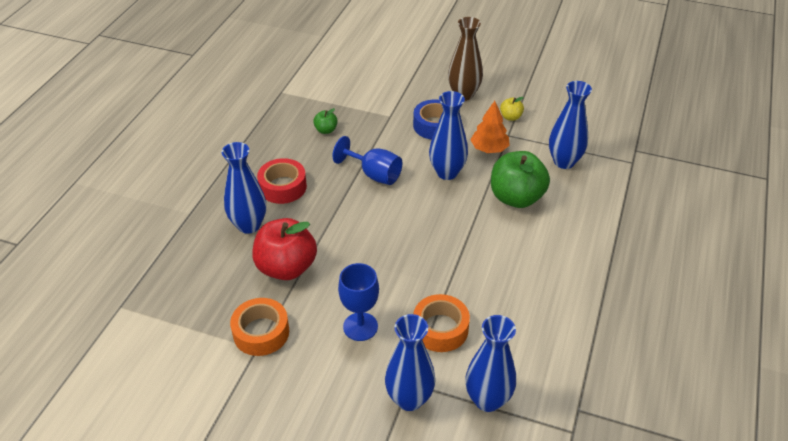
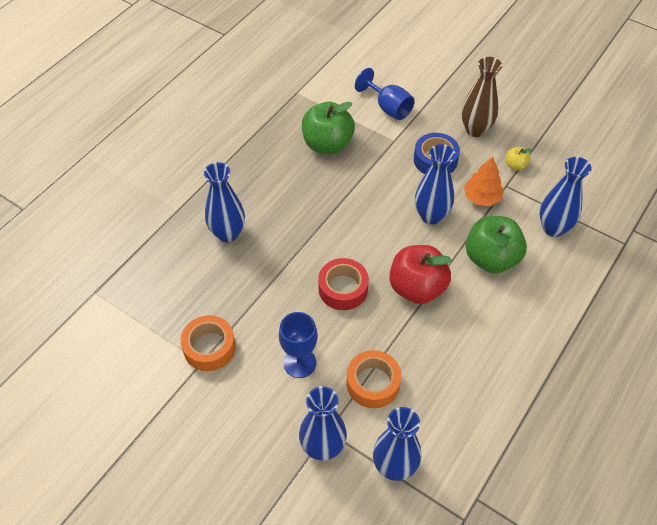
camera: 15 degrees right, 10 degrees up
red apple [252,218,317,280] -> red apple moved to [389,245,451,304]
red tape [257,158,307,204] -> red tape moved to [318,258,369,310]
green apple [313,108,338,134] -> green apple [302,102,355,154], size x2.21
blue goblet [332,136,402,185] -> blue goblet moved to [355,68,415,120]

